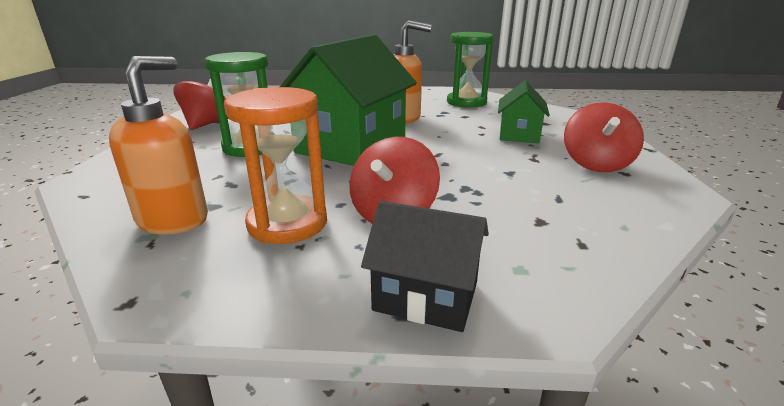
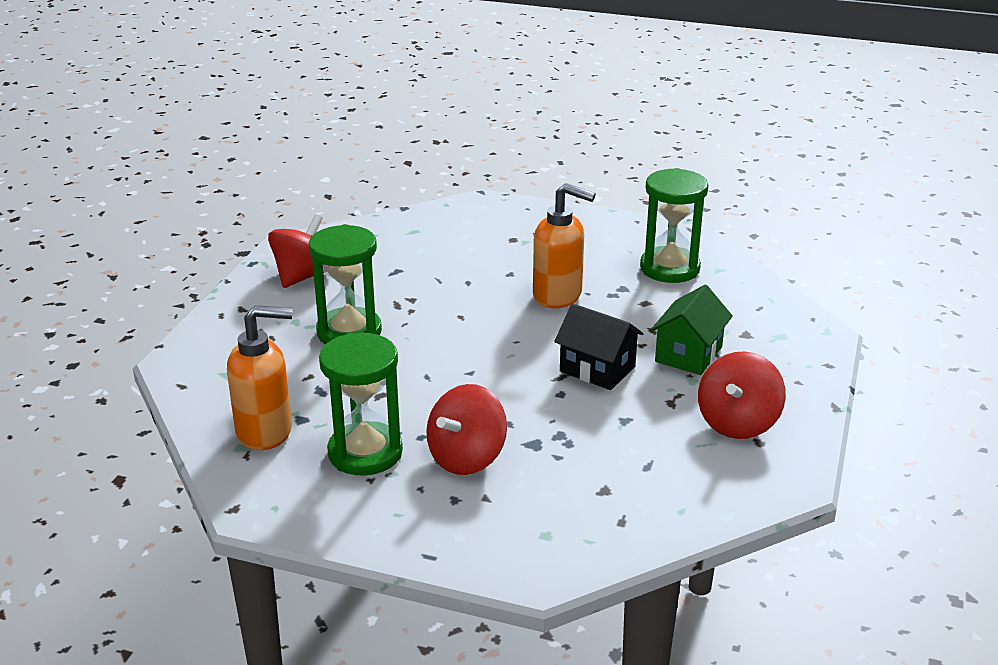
camera: 15 degrees right, 5 degrees up
orange soap dispenser [109,56,208,234] -> orange soap dispenser turned 45 degrees clockwise [227,305,293,450]
orange hourglass [224,87,327,244] -> green hourglass [319,333,403,476]
green house [279,34,417,166] -> none
black house [361,201,489,332] -> black house moved to [554,303,644,390]

